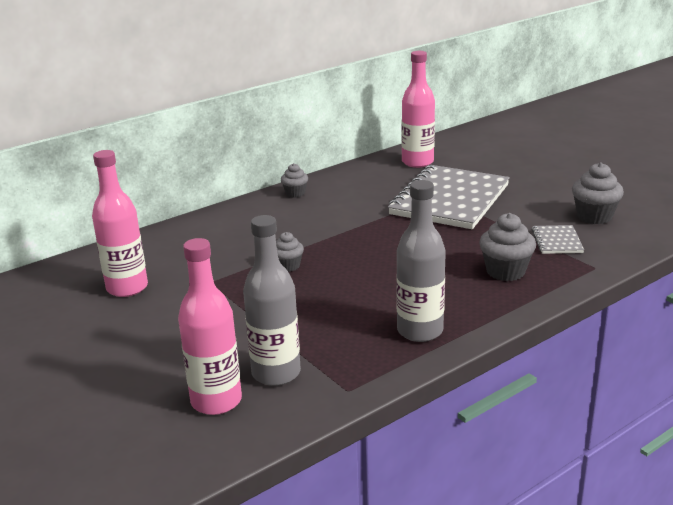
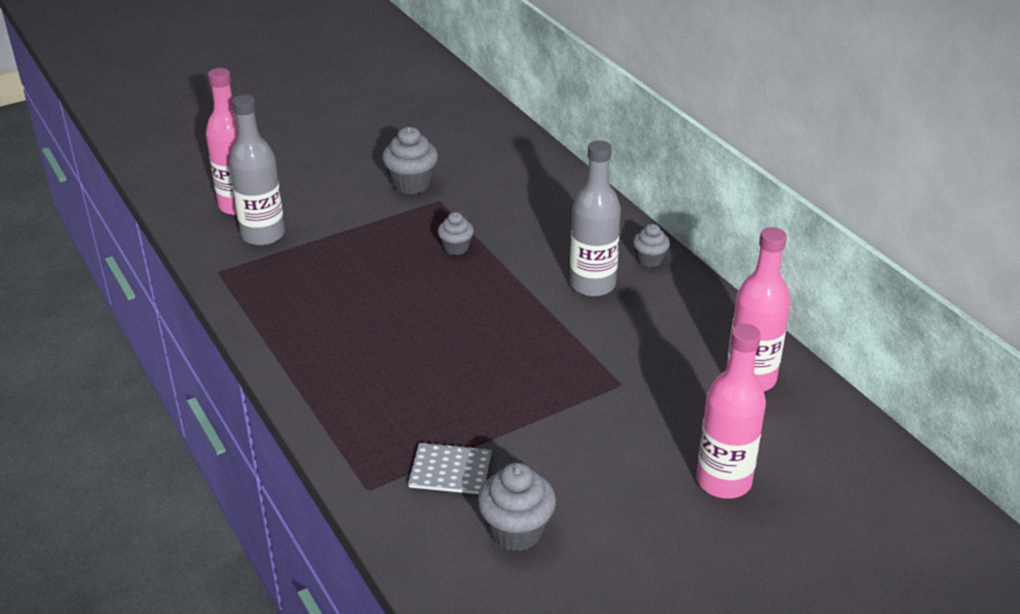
camera: 95 degrees right, 10 degrees up
pink bottle [92,150,148,297] -> pink bottle moved to [696,324,766,499]
grey notebook [388,165,510,229] -> none
grey bottle [396,180,446,342] -> grey bottle moved to [570,140,621,297]
grey cupcake [479,213,536,281] -> grey cupcake moved to [382,127,438,194]

